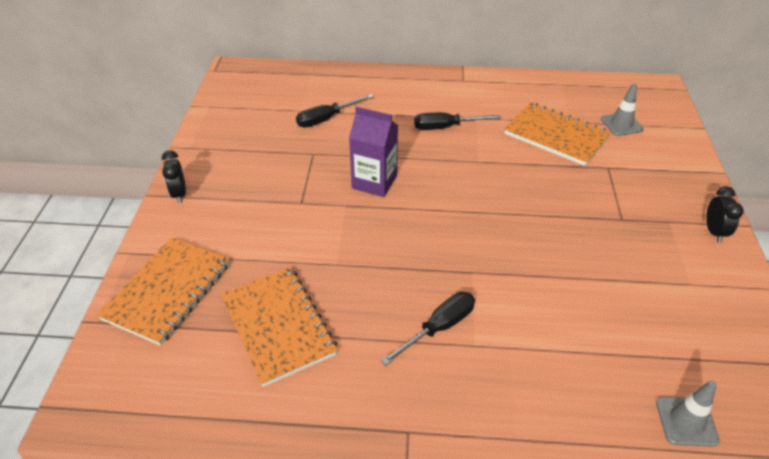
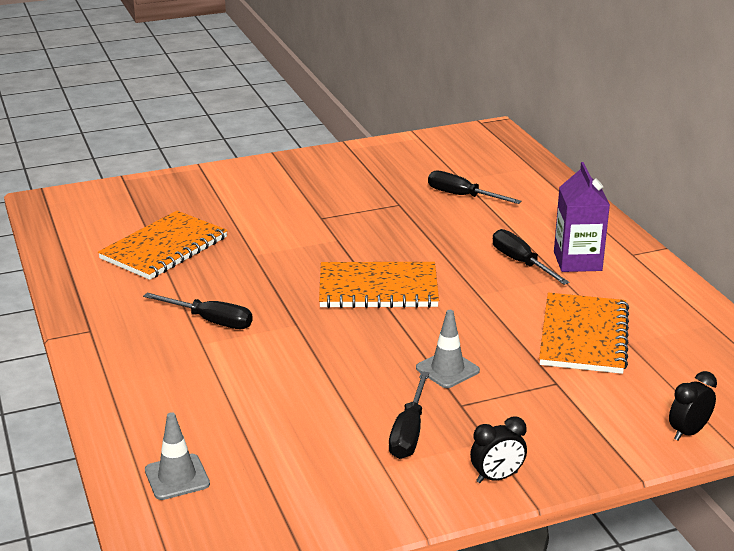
camera: 65 degrees right, 15 degrees down
orange notebook [97,237,229,346] -> orange notebook moved to [319,262,439,308]
black clock [162,150,186,203] -> black clock moved to [669,371,717,441]
purple carton [349,107,398,197] -> purple carton moved to [554,162,610,272]
grey traffic cone [601,84,644,136] -> grey traffic cone moved to [416,310,480,388]
none -> black screwdriver [389,371,429,459]

